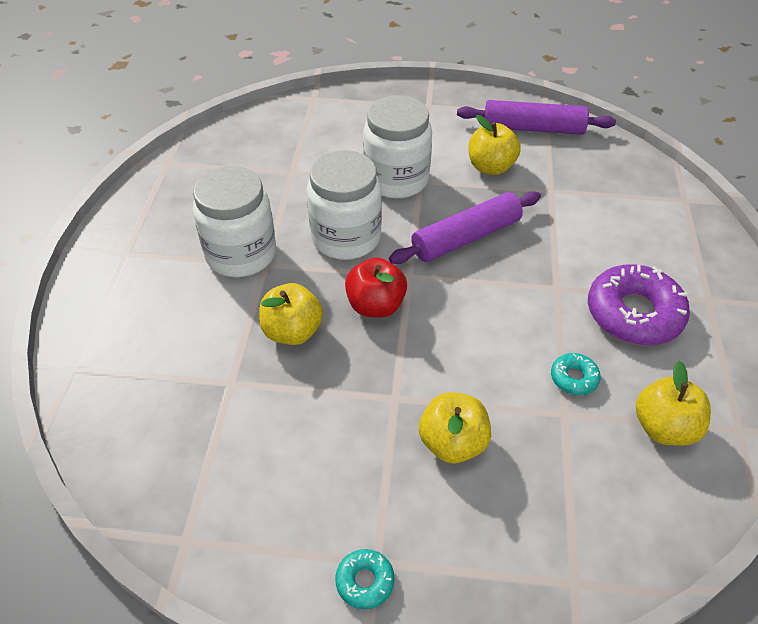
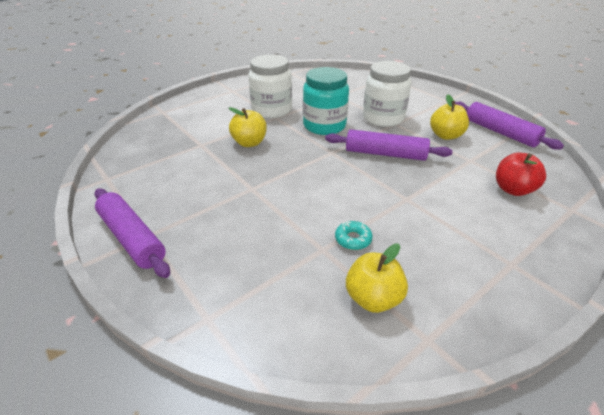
camera: 45 degrees right, 10 degrees down
white jar [307,150,382,260] -> turquoise jar [303,67,349,135]
turquoise donut [335,549,395,609] -> purple rolling pin [95,188,170,278]
red apple [345,258,407,318] -> red apple moved to [496,153,546,196]
yellow apple [419,392,491,463] -> none
purple donut [588,264,690,345] -> none

